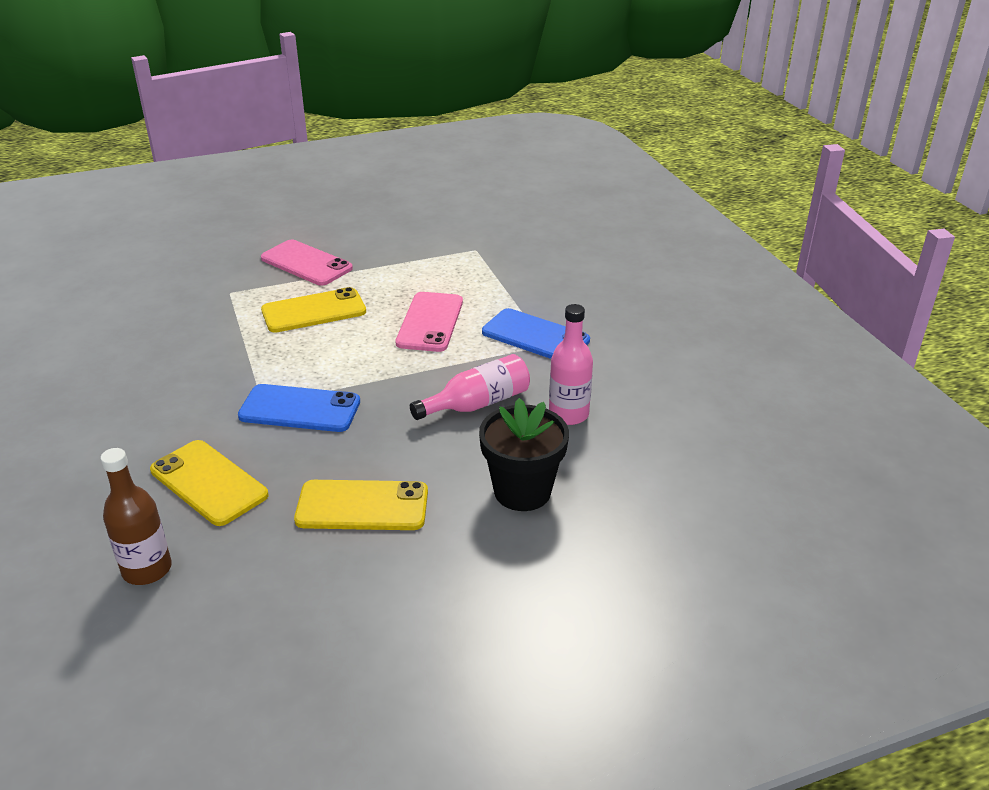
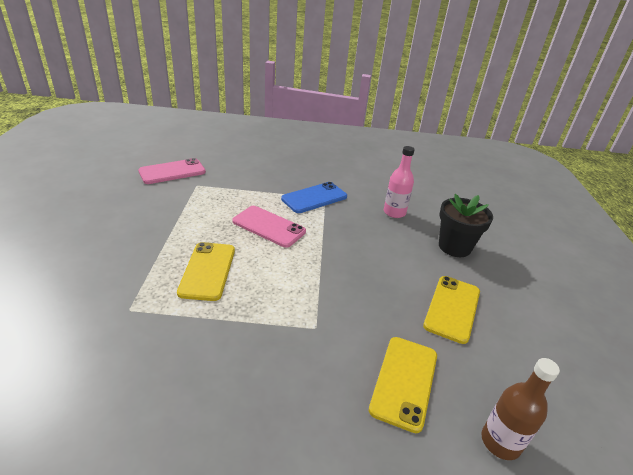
camera: 70 degrees left, 0 degrees up
yellow phone [150,440,269,526] -> yellow phone turned 45 degrees counterclockwise [369,337,437,433]
blue phone [238,384,360,432] -> none
pink phone [261,240,353,286] -> pink phone moved to [138,158,206,184]
pink bottle [410,354,530,420] -> none

